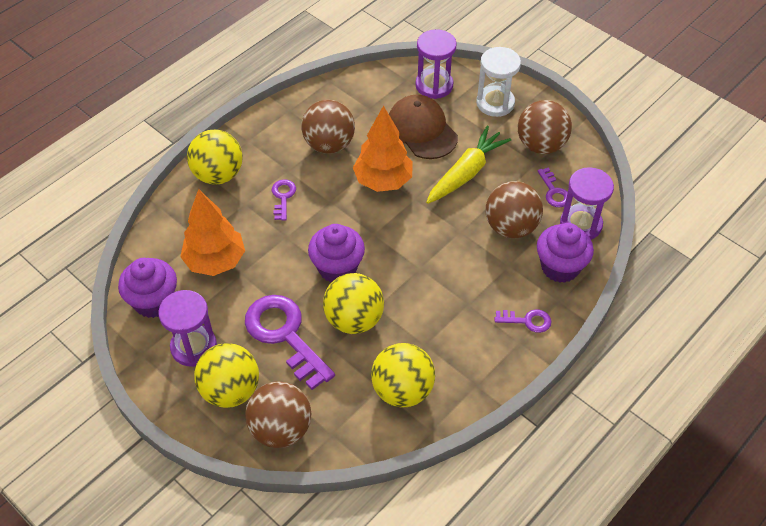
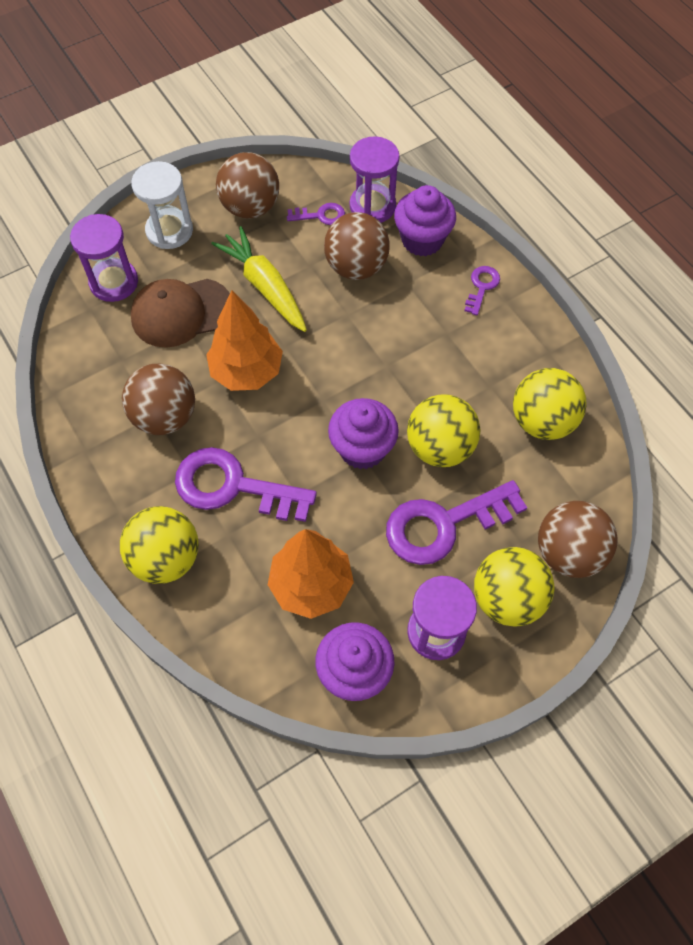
camera: 75 degrees left, 10 degrees up
purple key [272,179,296,221] -> purple key [175,447,317,522], size x2.09

